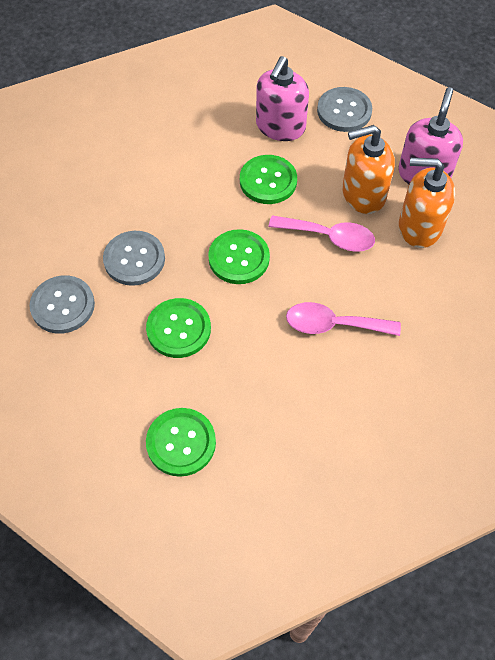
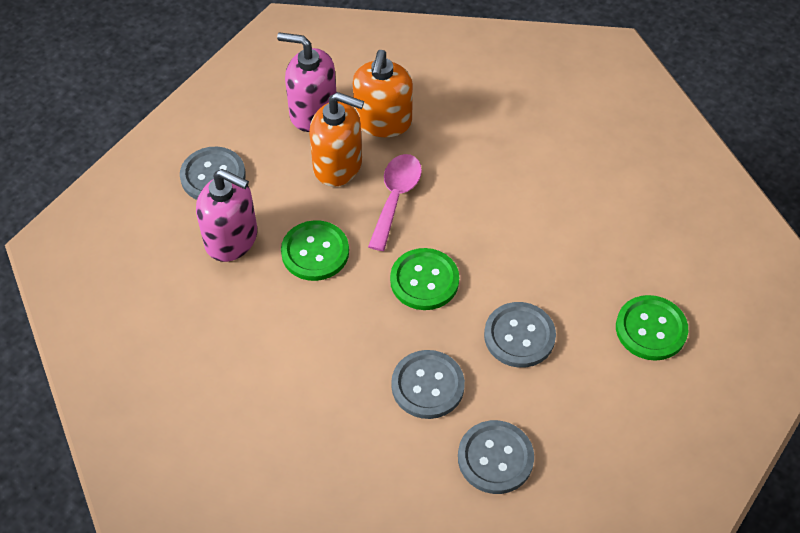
camera: 90 degrees left, 5 degrees down
green button [146,298,211,358] -> grey button [484,302,556,368]
pink spoon [286,302,401,336] -> none
orange soap dispenser [342,125,395,214] -> orange soap dispenser turned 60 degrees counterclockwise [309,92,364,187]

